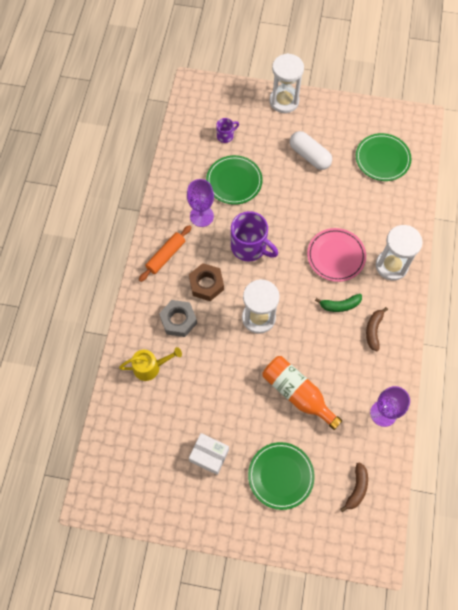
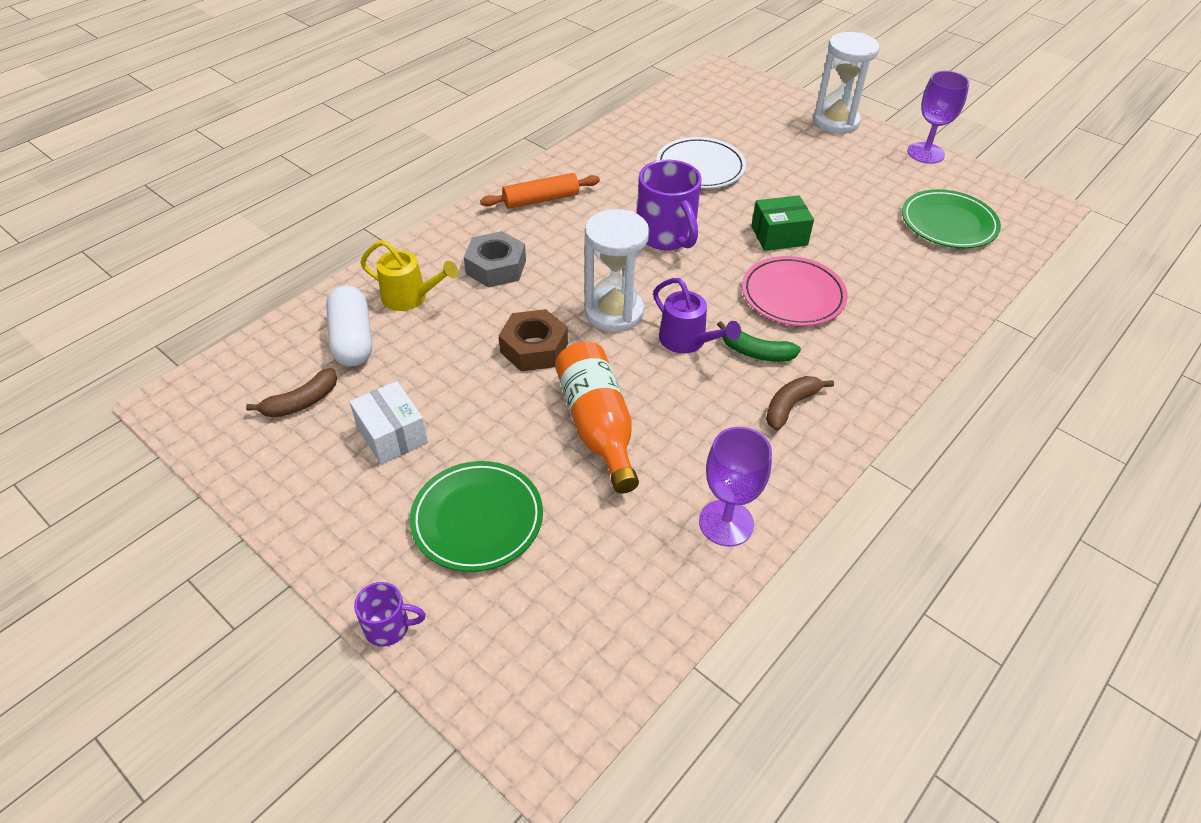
camera: 30 degrees right, 20 degrees down
purple goblet [187,179,214,227] -> purple goblet moved to [907,71,970,164]
brown nut [189,263,224,301] -> brown nut moved to [499,309,568,371]
green plate [206,155,263,205] -> white plate [656,137,746,189]
purple mug [216,118,239,143] -> purple mug moved to [354,582,426,647]
white capsule [290,131,332,170] -> white capsule moved to [326,286,372,367]
brown banana [340,462,368,512] -> brown banana moved to [246,368,337,418]
white hourglass [376,225,423,280] -> none
none -> purple watering can [653,278,741,354]
none -> green box [751,195,814,251]

